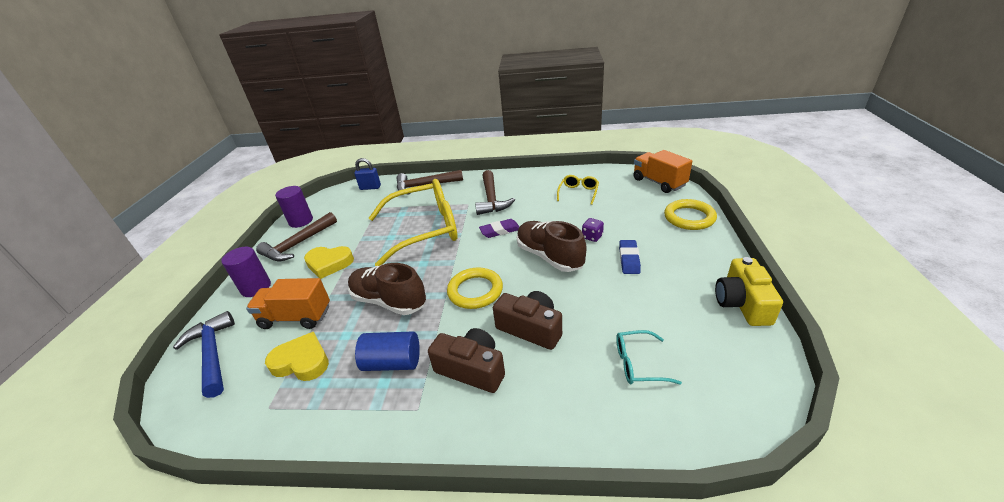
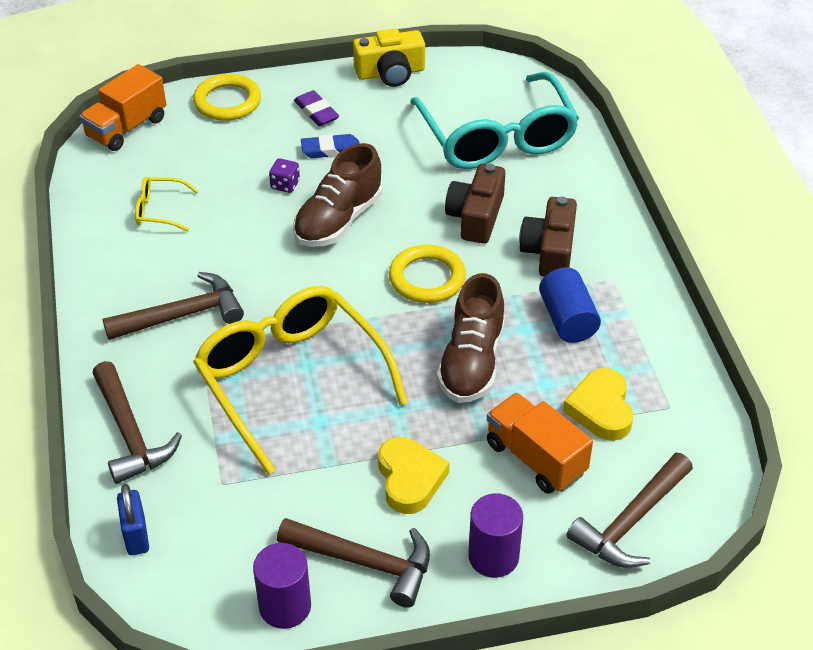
camera: 110 degrees left, 10 degrees up
blue hammer [173,311,235,398] -> brown hammer [566,452,693,568]
orange truck [246,278,330,329] -> orange truck turned 150 degrees clockwise [487,393,593,494]
purple eraser [479,219,519,238] -> purple eraser moved to [294,90,339,126]
turquoise glasses [616,330,682,385] -> turquoise glasses [410,72,579,169], size x2.40

